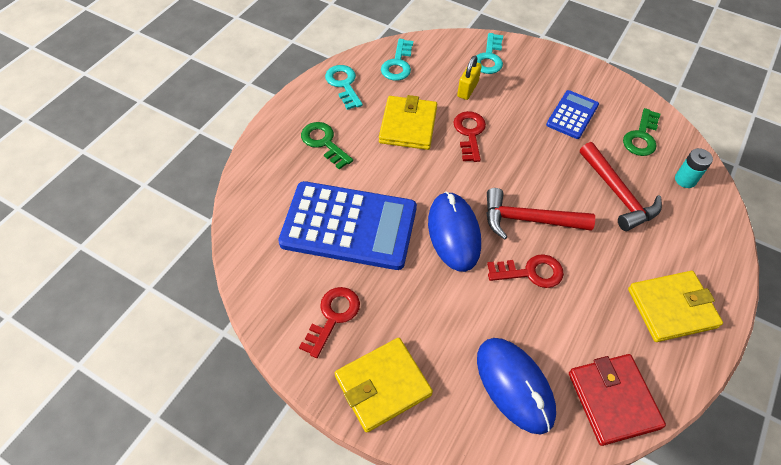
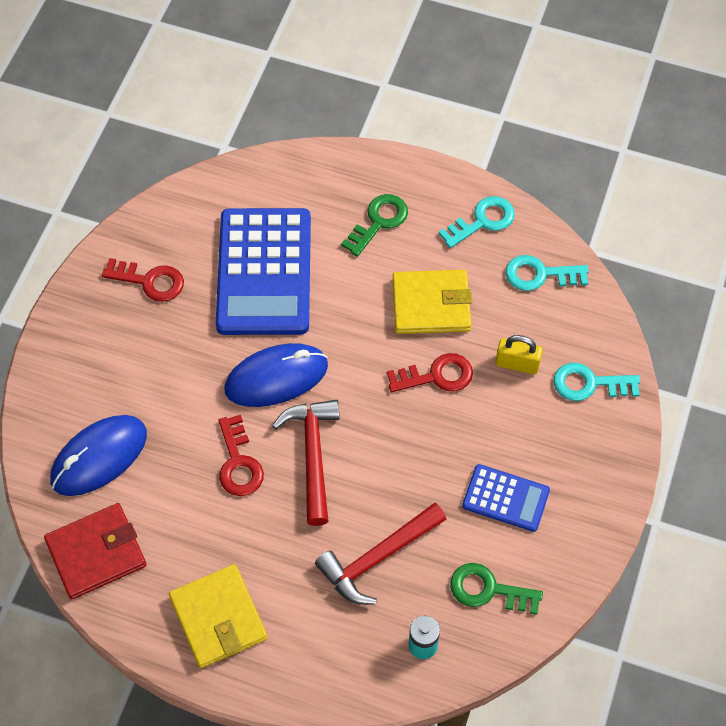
camera: 80 degrees right, 5 degrees up
yellow wallet [335,338,433,433] -> none

